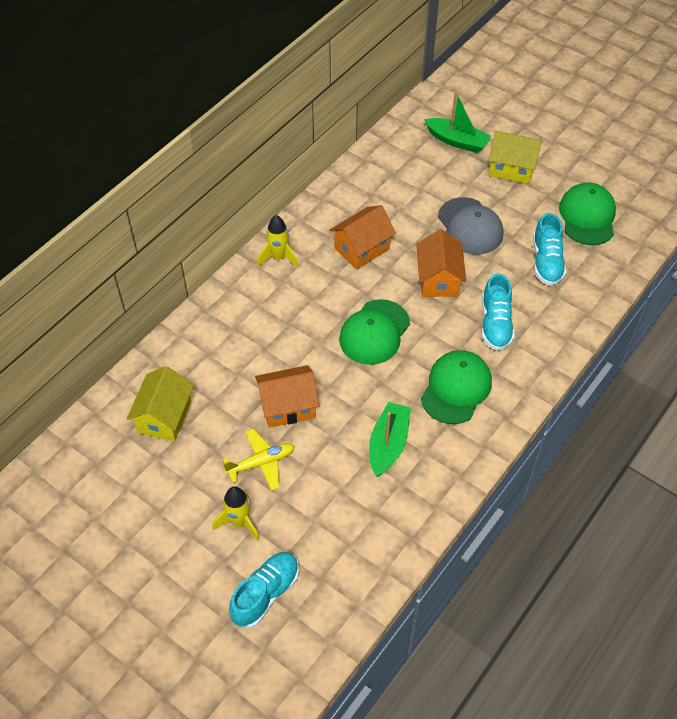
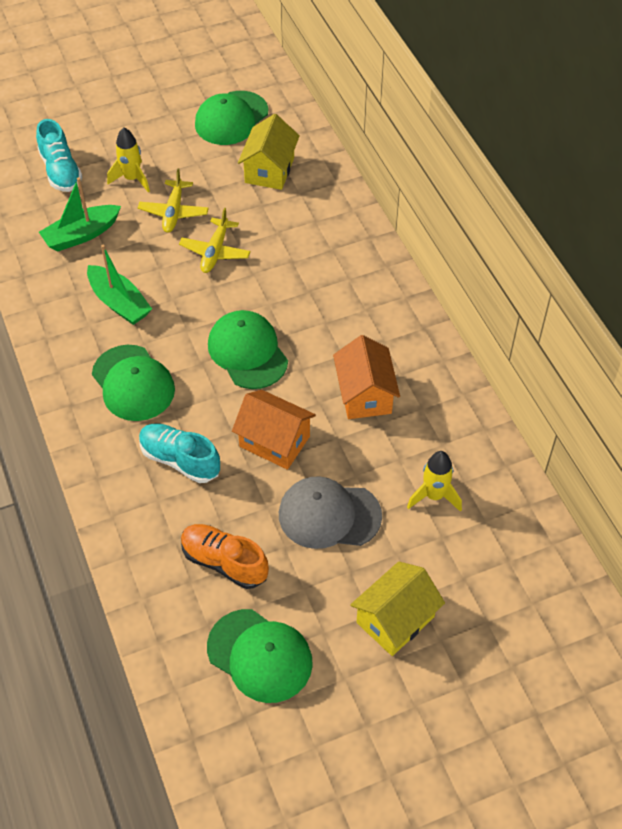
camera: 120 degrees right, 0 degrees up
yellow house [127,366,194,442] -> yellow house turned 60 degrees clockwise [238,114,300,190]
orange house [255,365,320,428] -> yellow plane [179,208,250,273]
yellow rocket [258,215,299,268] -> yellow rocket moved to [407,451,462,512]
green boat [424,92,491,153] -> green boat moved to [39,177,121,252]
turquoise shoe [533,213,566,286] -> orange shoe [181,524,269,589]
none -> green cap [195,91,268,145]

